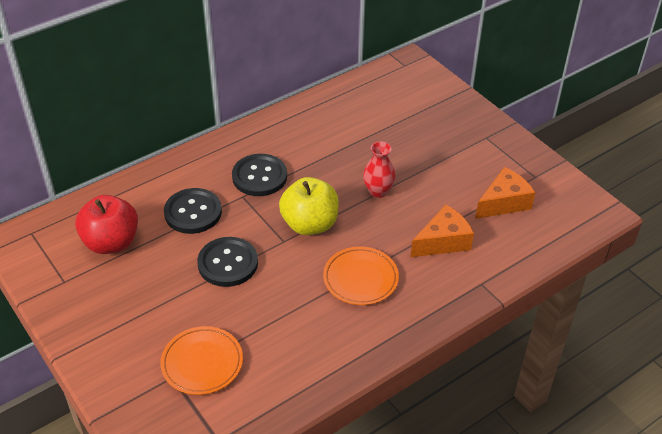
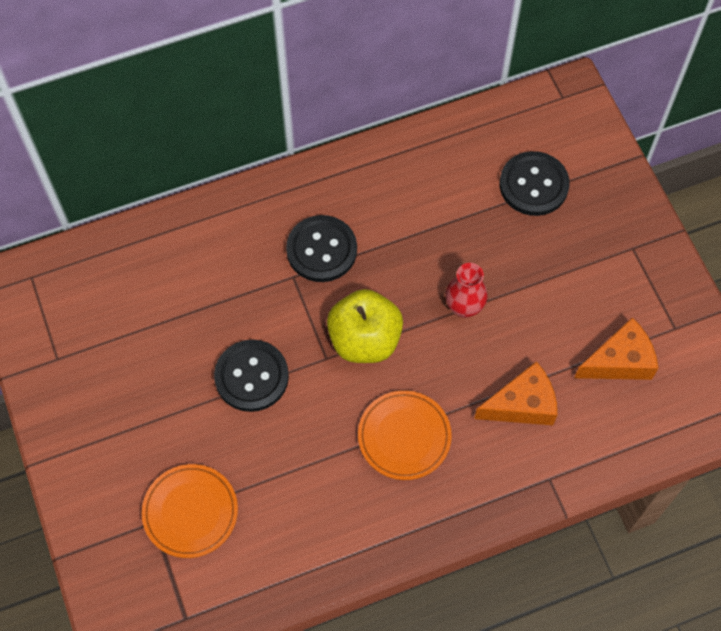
camera: 15 degrees right, 20 degrees up
red apple [75,195,138,254] -> none
black button [164,188,222,234] -> black button moved to [500,151,570,216]

